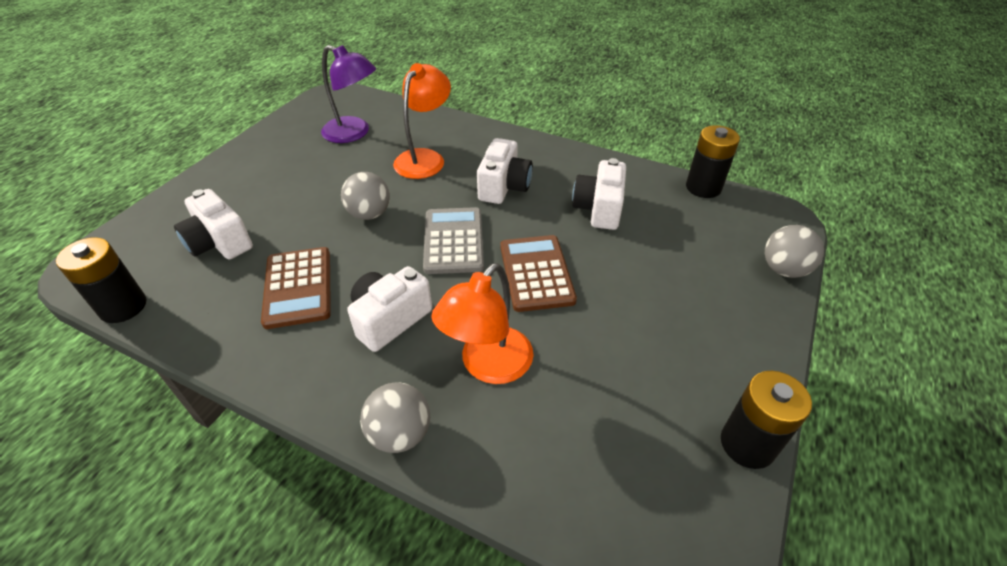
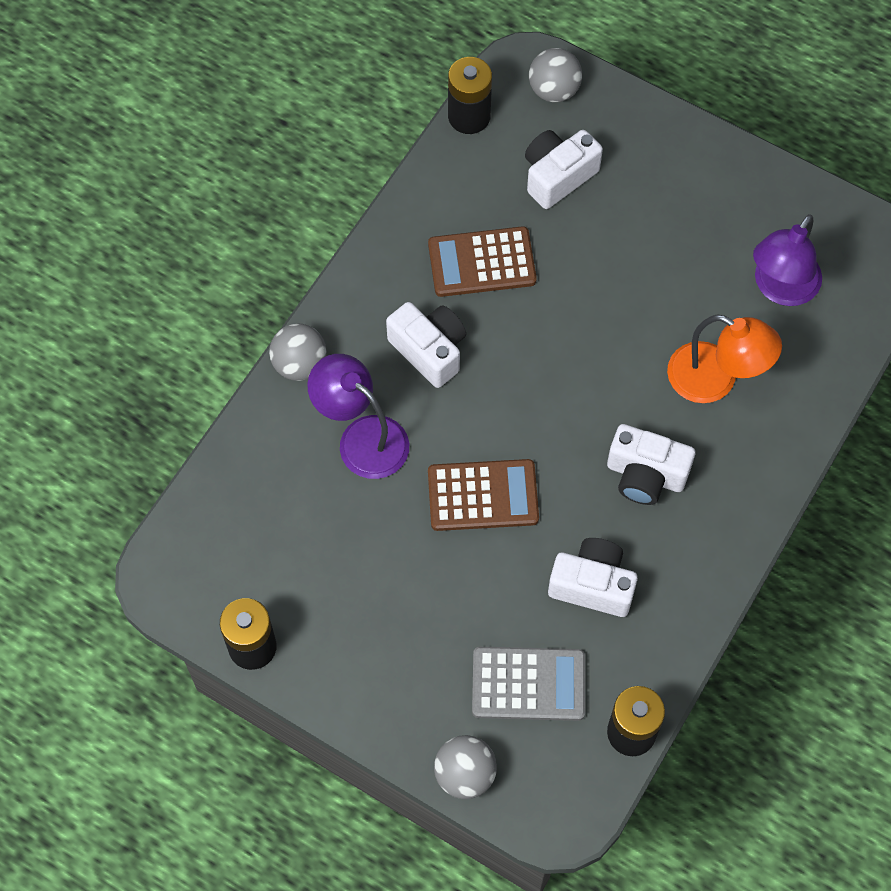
camera: 95 degrees right, 20 degrees up
grey ball [341,172,390,220] -> grey ball moved to [529,48,582,102]
grey calculator [423,207,484,274] -> grey calculator moved to [472,647,585,721]
orange lamp [431,263,534,384] -> purple lamp [307,354,409,479]

